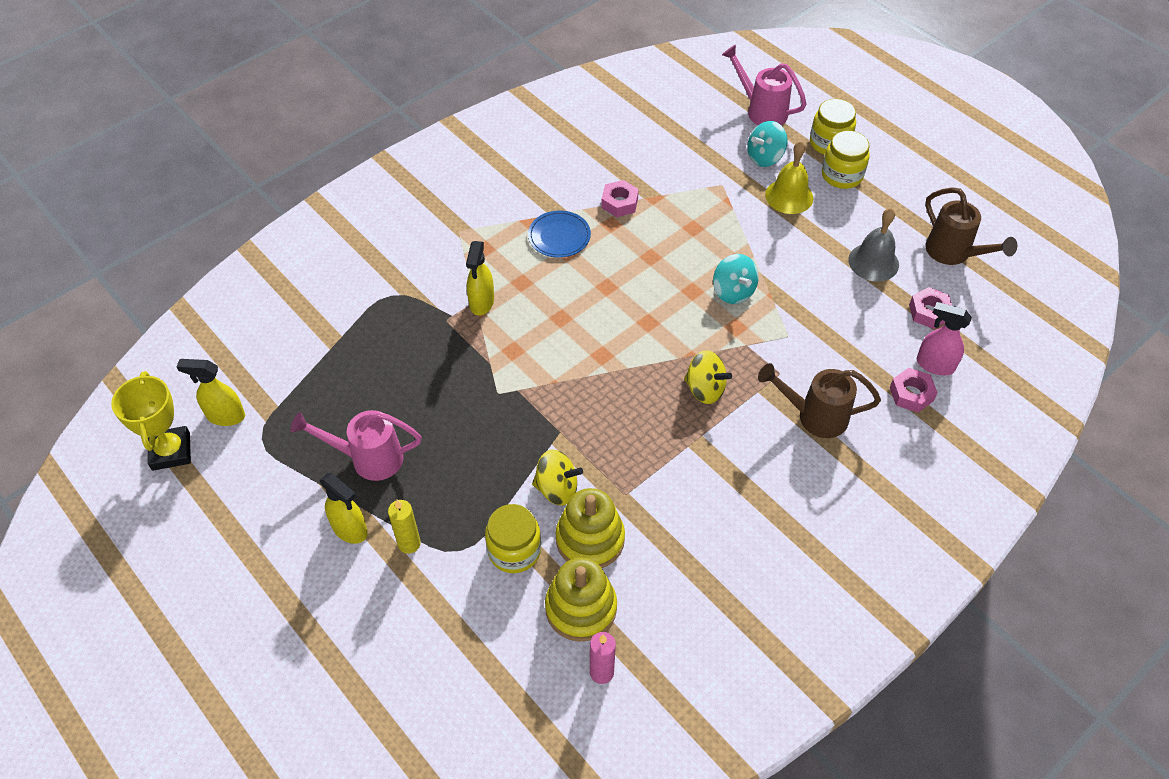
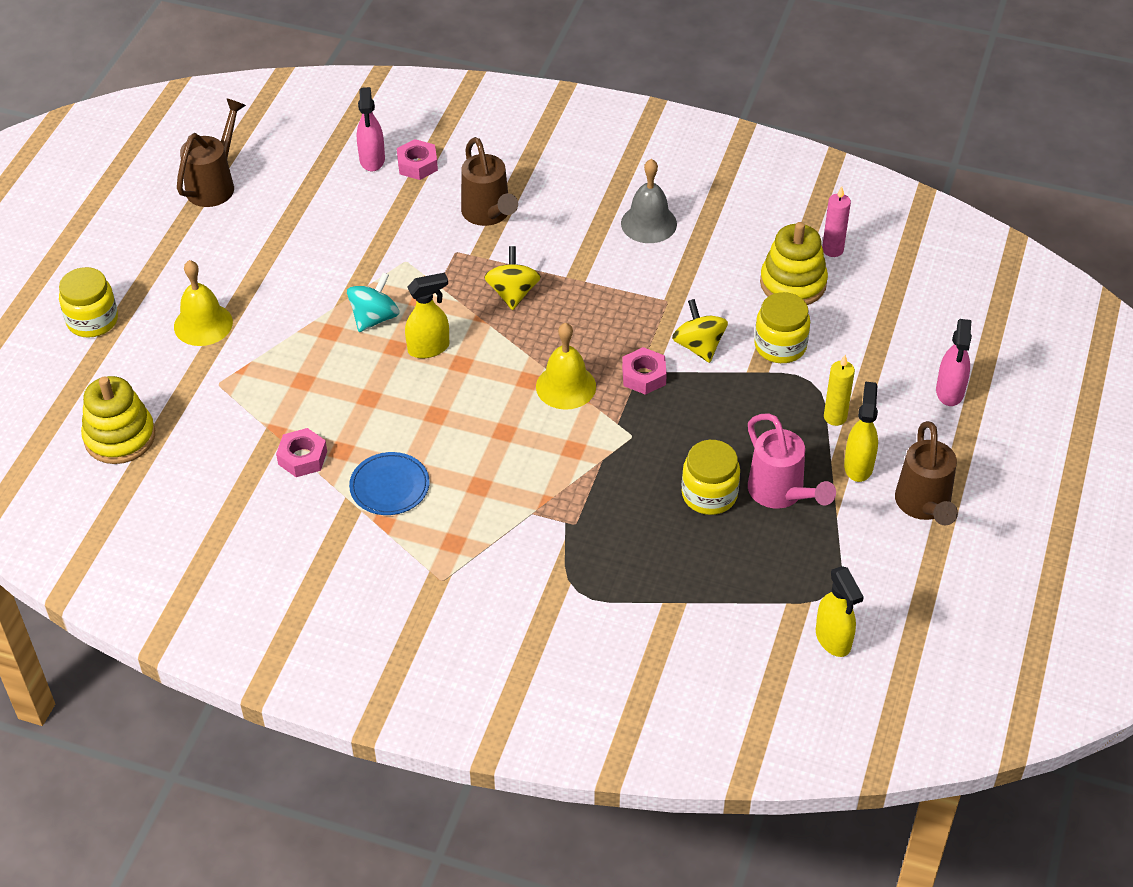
camera: 120 degrees left, 5 degrees down
yellow trophy [111,371,191,471] -> none
yellow spray bottle [466,241,494,315] -> yellow spray bottle moved to [405,273,449,358]
yellow stacking toy [556,488,625,568] -> yellow stacking toy moved to [81,376,155,464]
pink watering can [722,45,807,125] -> none
turquoise spinning top [747,121,787,167] -> none
yellow jar [822,131,870,189] -> yellow jar moved to [682,440,740,515]
grey bell [848,208,899,282] -> grey bell moved to [621,159,677,243]
pink nut [909,287,952,329] -> pink nut moved to [622,347,667,395]
none -> yellow bell [536,323,596,410]
none -> brown watering can [895,421,958,525]
none -> pink spray bottle [936,319,972,406]

